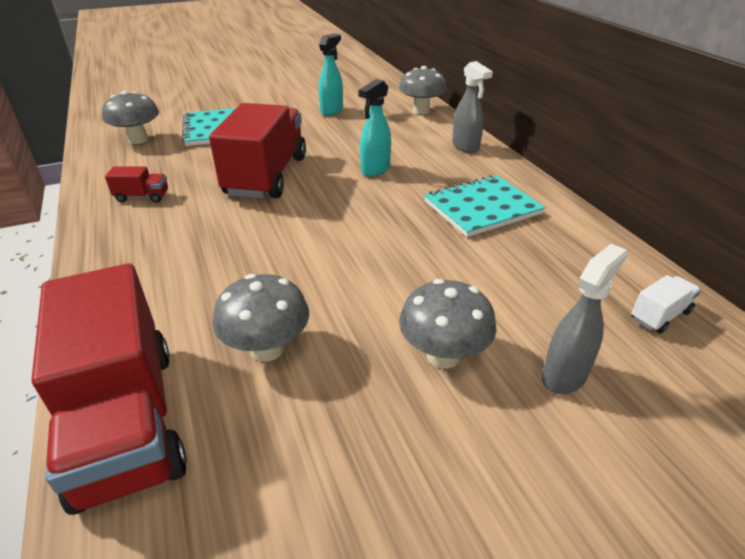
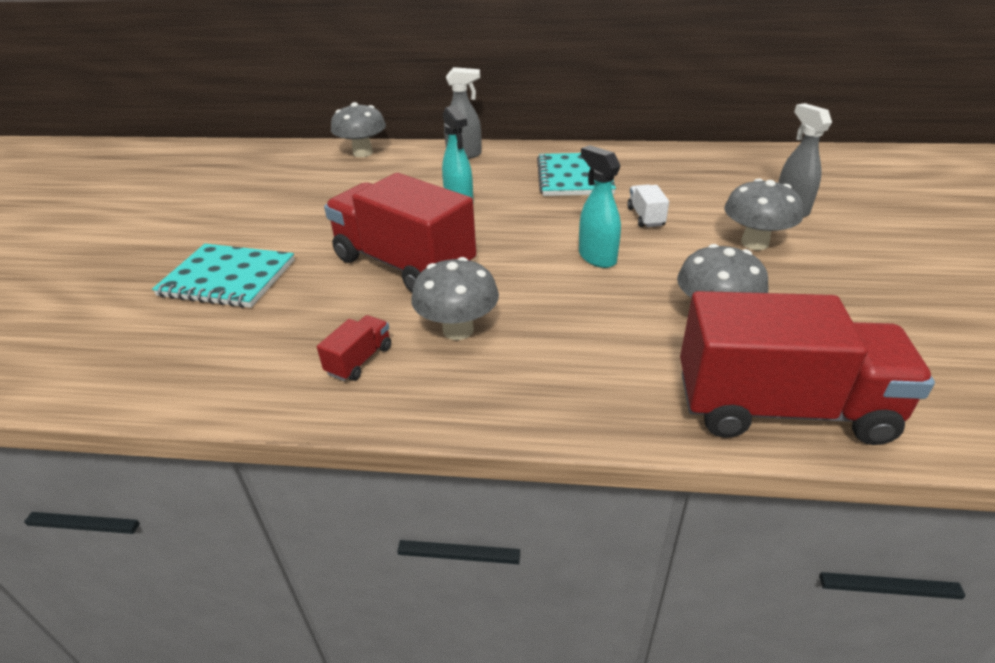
camera: 60 degrees left, 0 degrees up
grey mushroom [102,91,159,144] -> grey mushroom moved to [411,257,499,340]
turquoise spray bottle [319,33,343,116] -> turquoise spray bottle moved to [579,145,621,268]
white truck [631,275,701,334] -> white truck moved to [627,184,669,227]

